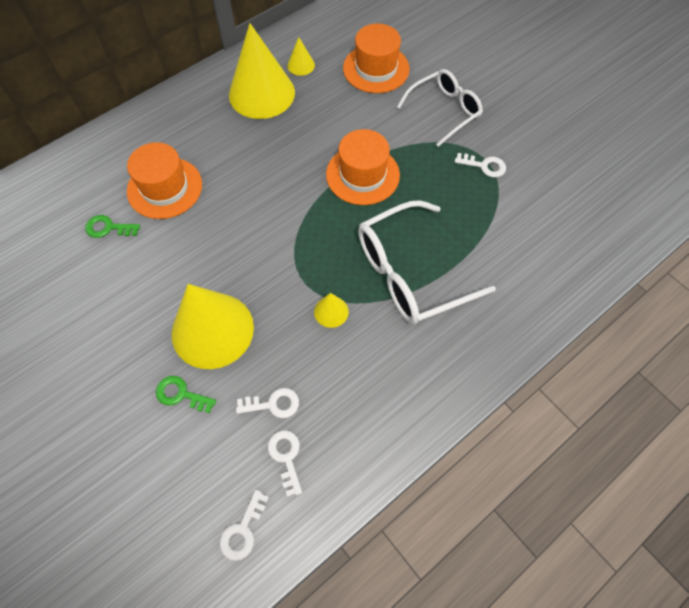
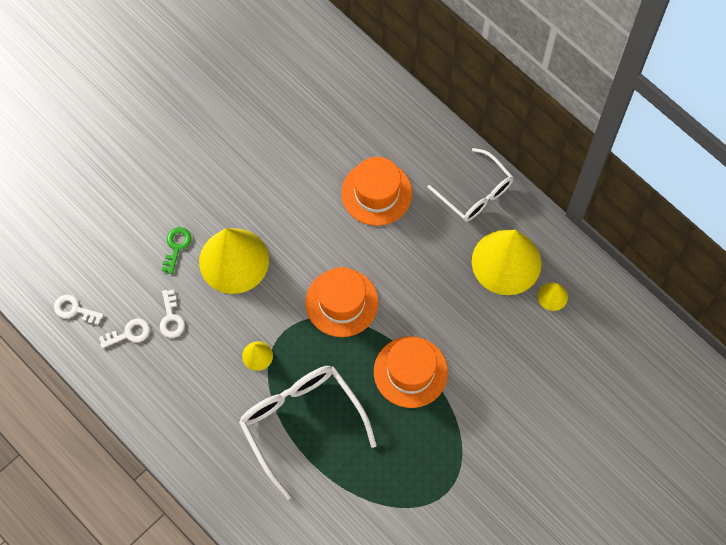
camera: 85 degrees right, 5 degrees up
green key [85,215,140,238] -> none
orange hat [343,24,410,93] -> orange hat moved to [305,267,378,337]
white glasses [397,69,483,147] -> white glasses moved to [427,148,513,222]
white key [455,153,506,178] -> none

